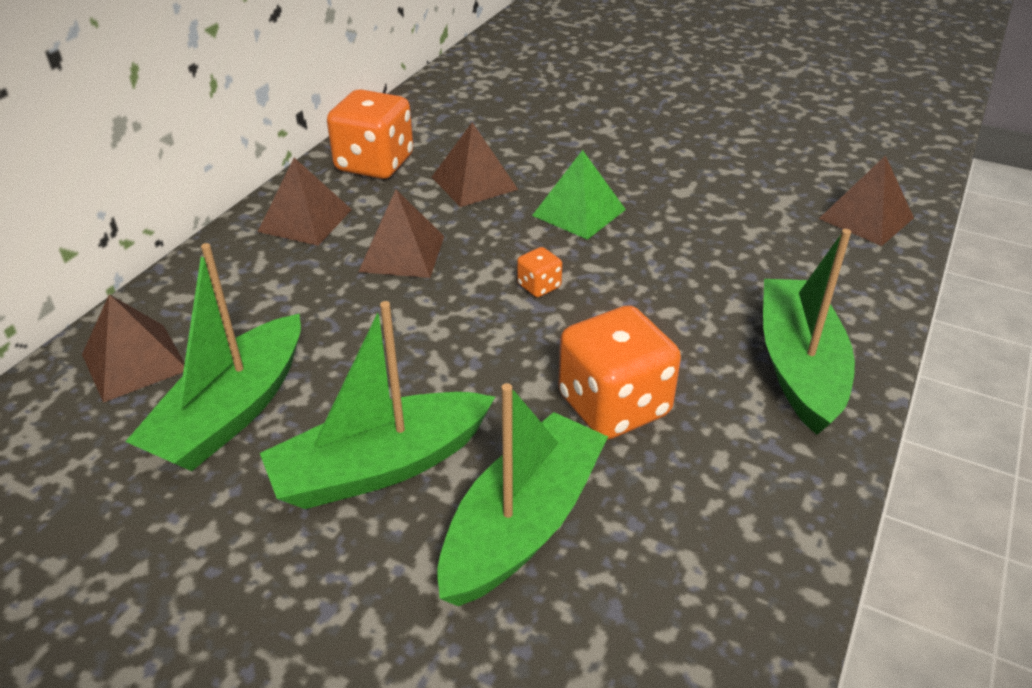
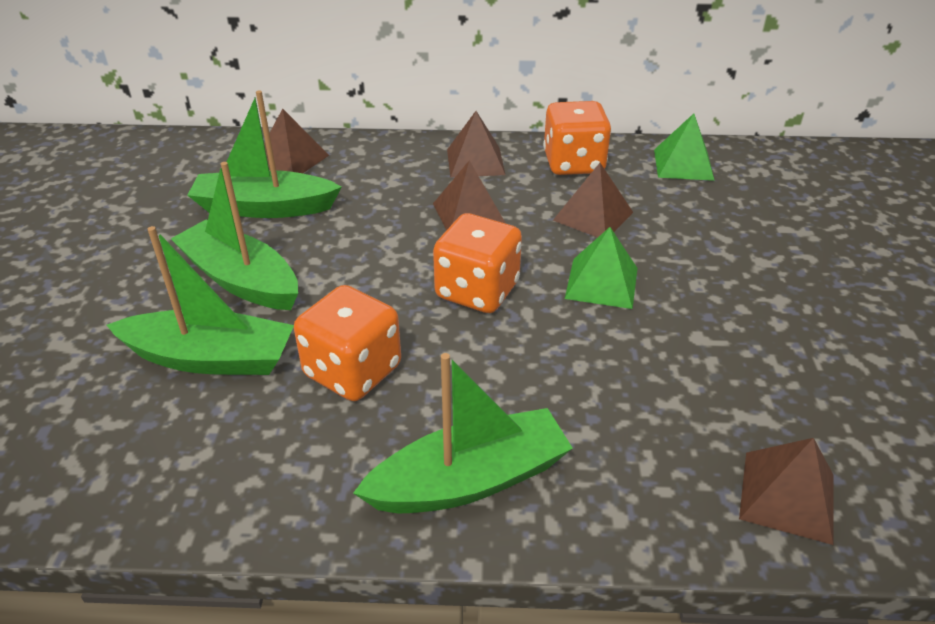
camera: 65 degrees right, 0 degrees up
orange dice [517,247,562,297] -> orange dice [433,213,522,313], size x2.23
none -> green pyramid [654,114,715,181]

